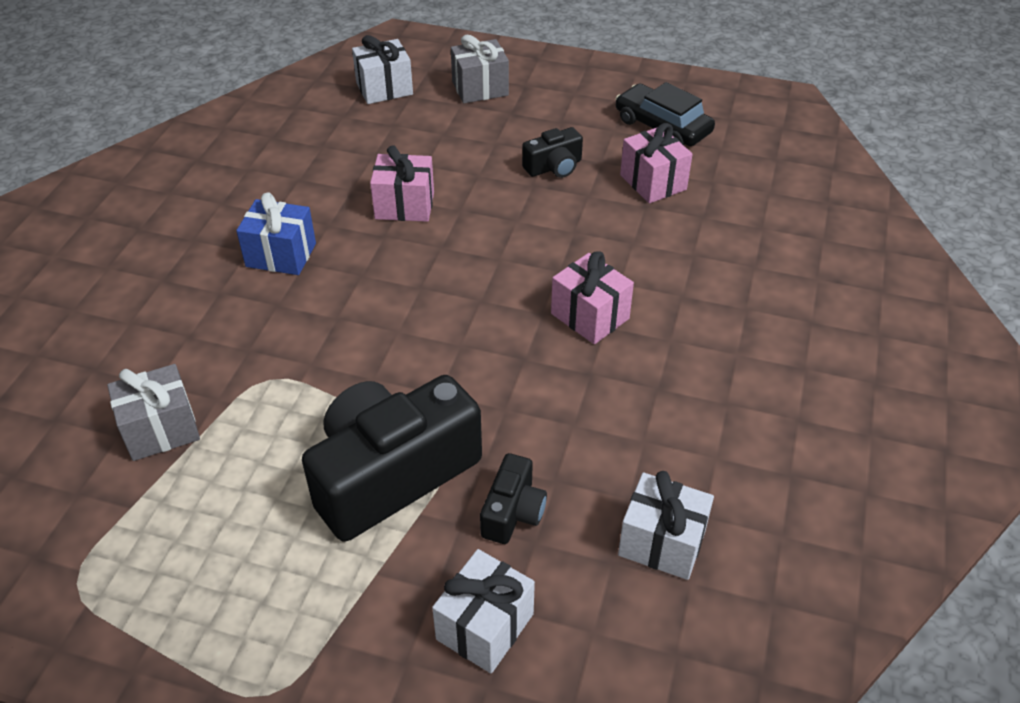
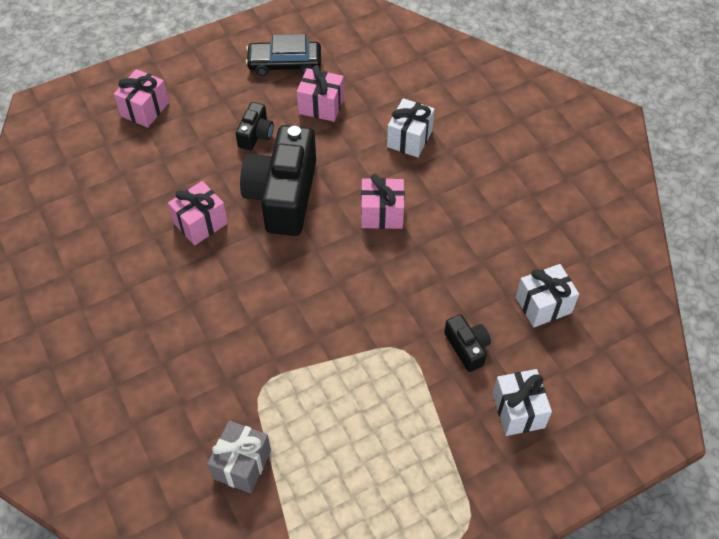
camera: 45 degrees left, 10 degrees up
blue gift [236,192,316,275] -> none
black camera [302,375,482,542] -> black camera moved to [240,125,316,236]
white gift [352,35,413,104] -> white gift moved to [387,98,435,157]
grey gift [451,35,509,103] -> pink gift [114,69,169,128]

